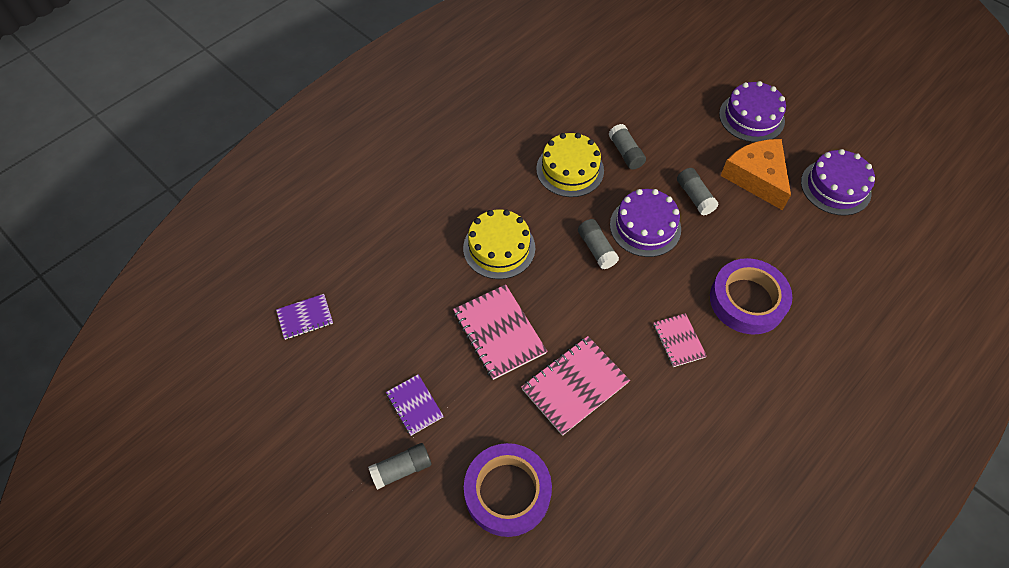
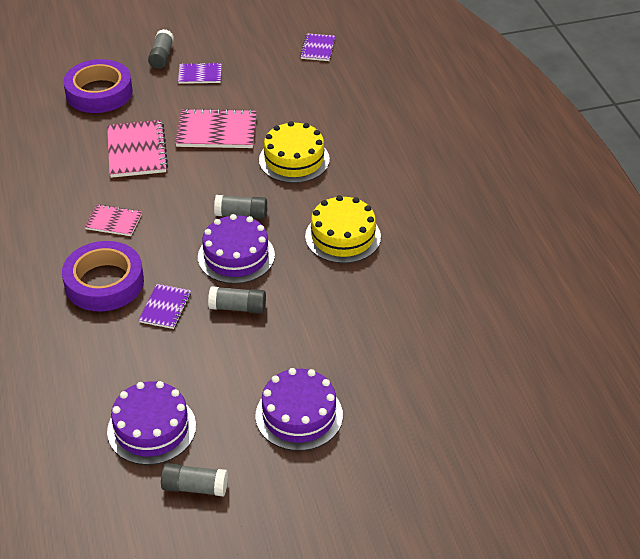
camera: 120 degrees right, 15 degrees down
grey glue stick [608,124,646,170] -> grey glue stick moved to [161,463,228,496]
orange cheese [720,139,791,210] -> none
none -> purple notebook [139,284,191,329]

